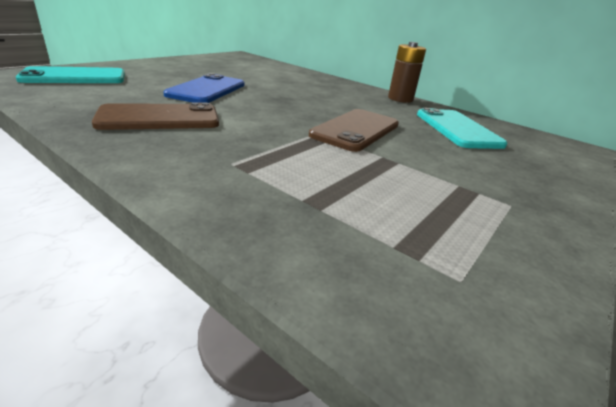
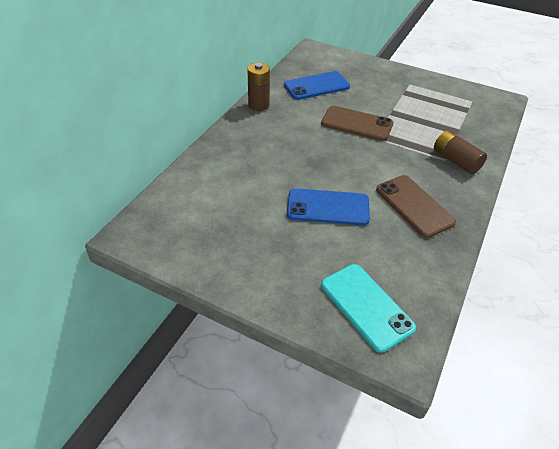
camera: 100 degrees left, 15 degrees up
turquoise phone [417,108,508,149] -> blue phone [284,71,350,100]
none -> brown battery [434,130,487,174]

